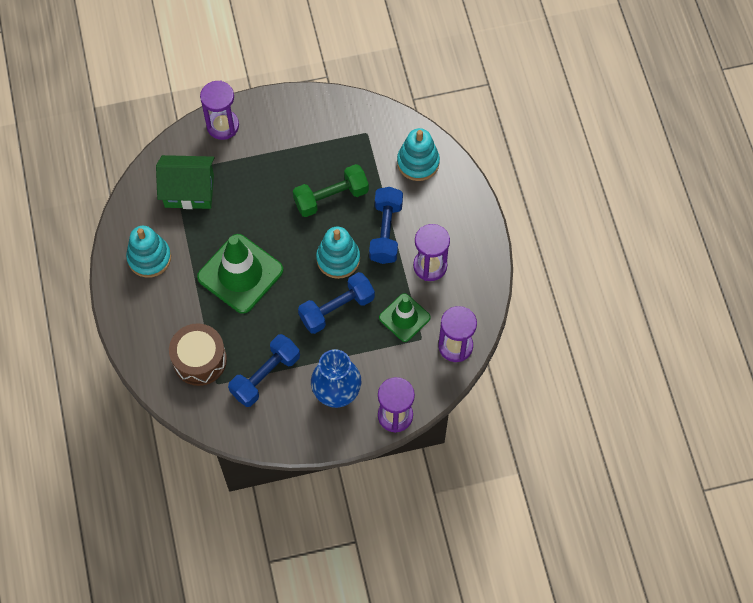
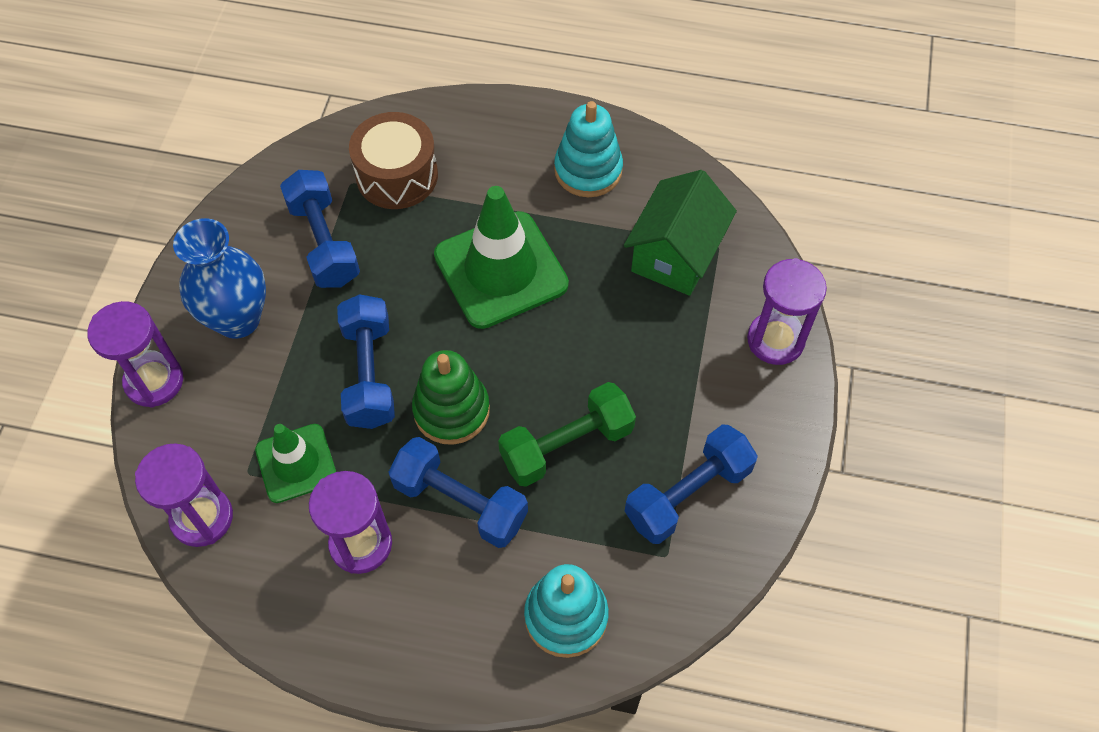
camera: 115 degrees right, 5 degrees down
green dumbbell [293,164,369,217] -> green dumbbell turned 60 degrees clockwise [498,382,636,487]
turquoise stacking toy [316,227,360,279] -> green stacking toy [412,350,490,445]
none -> blue dumbbell [625,424,758,544]

